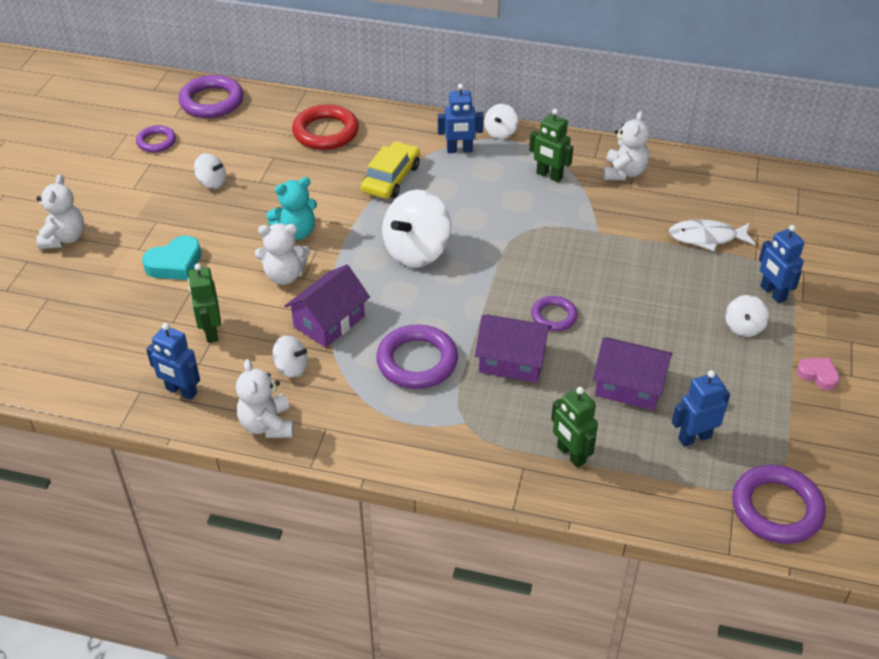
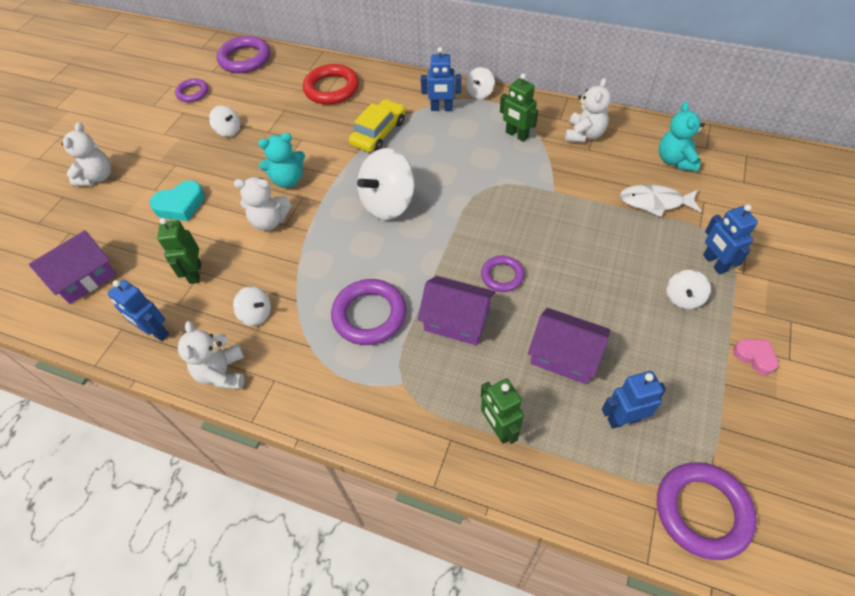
camera: 10 degrees right, 10 degrees up
purple house [285,264,370,348] -> purple house moved to [29,230,117,304]
none -> turquoise teddy bear [659,102,705,172]

